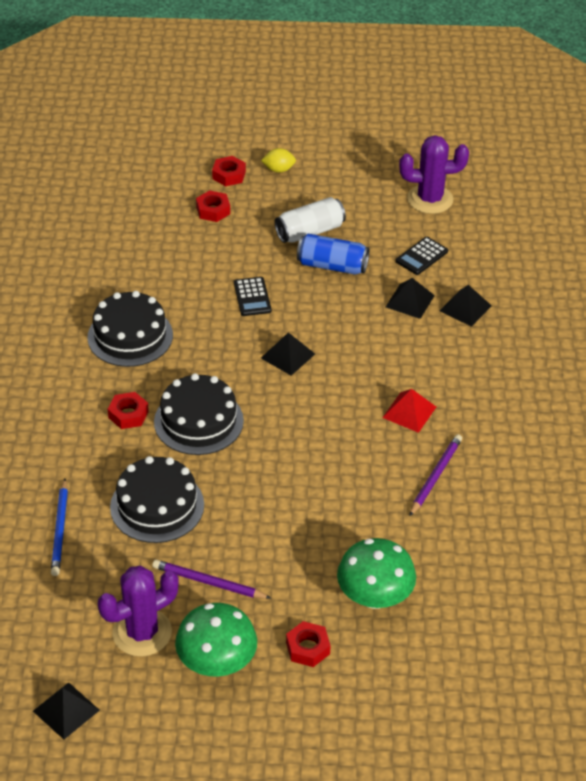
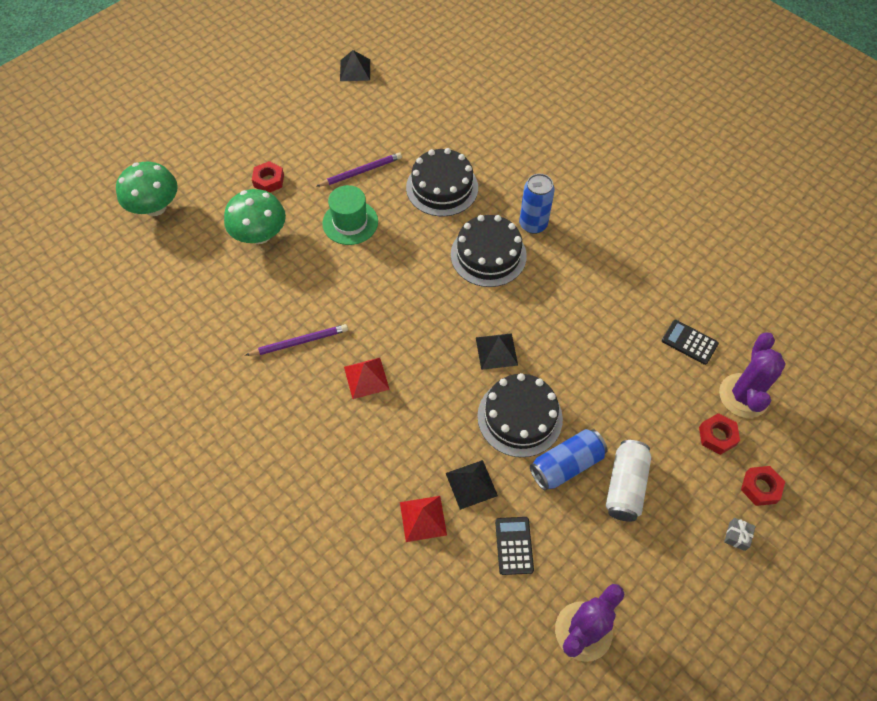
camera: 135 degrees right, 15 degrees up
blue pencil [51,479,68,576] -> none
black cake [87,291,173,367] -> black cake moved to [477,373,563,457]
purple cactus [98,566,179,657] -> purple cactus moved to [719,333,786,418]
red nut [108,392,149,429] -> blue can [519,174,555,234]
green mushroom [175,603,257,677] -> green mushroom moved to [116,162,178,216]
black calculator [234,277,272,316] -> black calculator moved to [662,320,719,365]
yellow lemon [261,148,296,173] -> grey gift [724,518,756,551]
purple pencil [409,434,462,516] -> purple pencil turned 90 degrees counterclockwise [246,324,348,356]
black pyramid [440,285,492,327] -> red pyramid [400,496,447,542]
none -> green hat [322,185,378,245]

